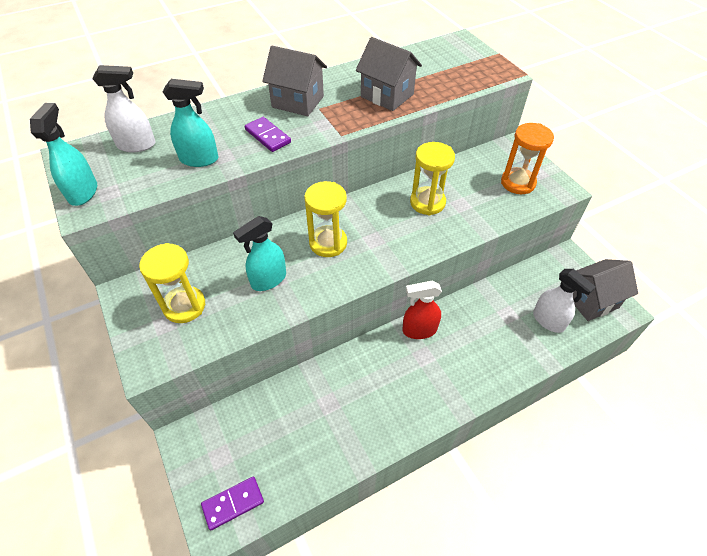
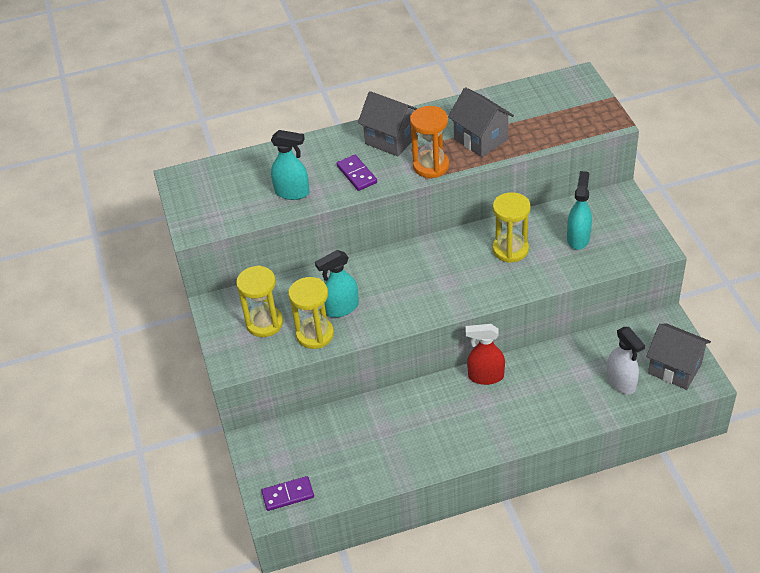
camera: 15 degrees right, 5 degrees down
turquoise spray bottle [30,103,97,206] -> turquoise spray bottle moved to [567,171,592,250]
white spray bottle [92,65,155,152] -> none
yellow hourglass [304,181,347,257] -> yellow hourglass moved to [288,277,334,349]
orange hourglass [501,123,554,194] -> orange hourglass moved to [410,106,449,178]
grey house [573,259,638,321] -> grey house turned 45 degrees clockwise [646,324,711,390]

